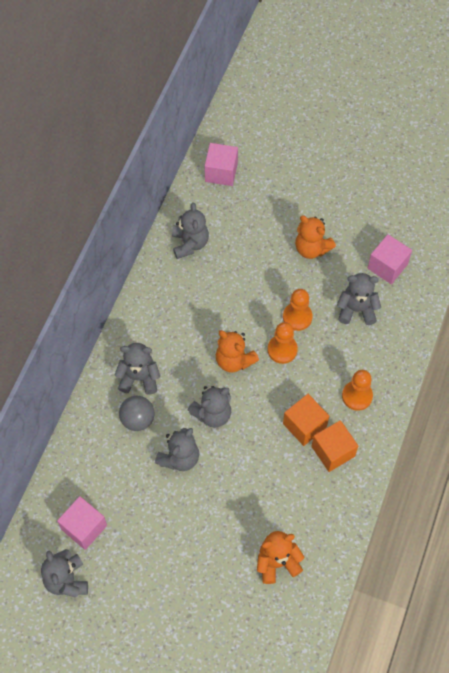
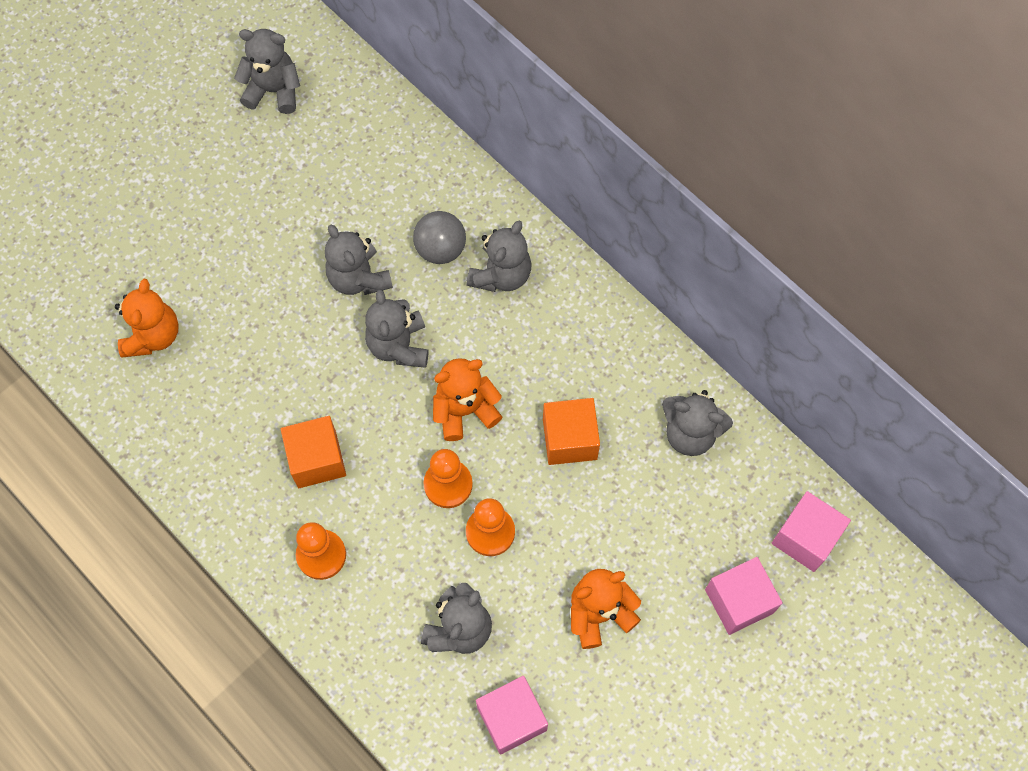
camera: 115 degrees right, 5 degrees up
pink cube [57,496,107,550] -> pink cube moved to [705,557,782,635]
orange cube [311,420,358,472] -> orange cube moved to [543,398,600,465]

